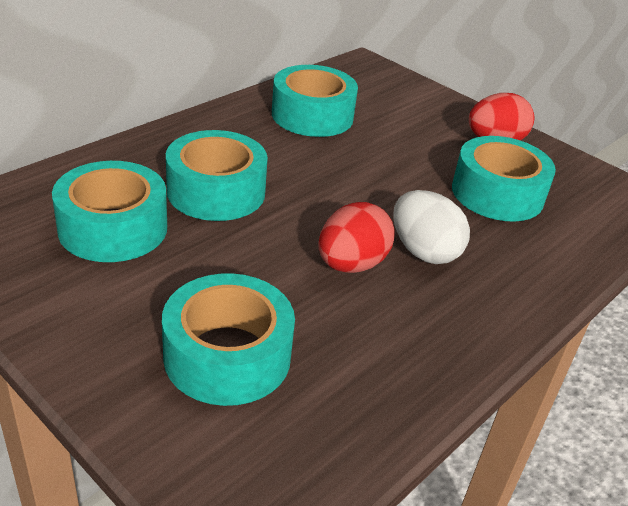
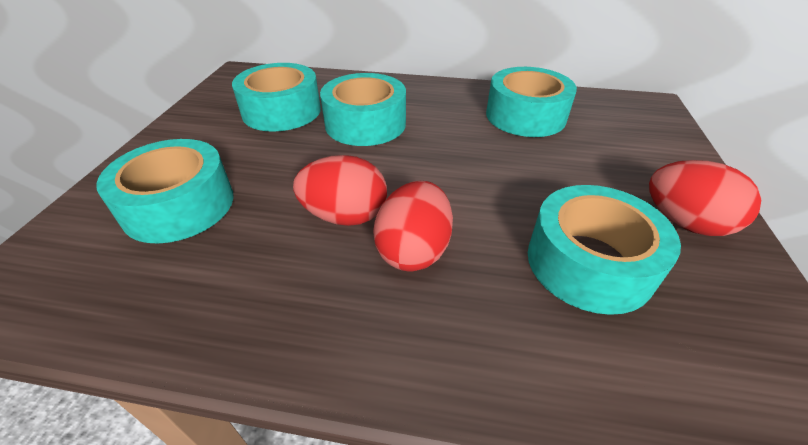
camera: 60 degrees right, 5 degrees up
white egg [393,190,470,264] -> red egg [373,181,453,271]

